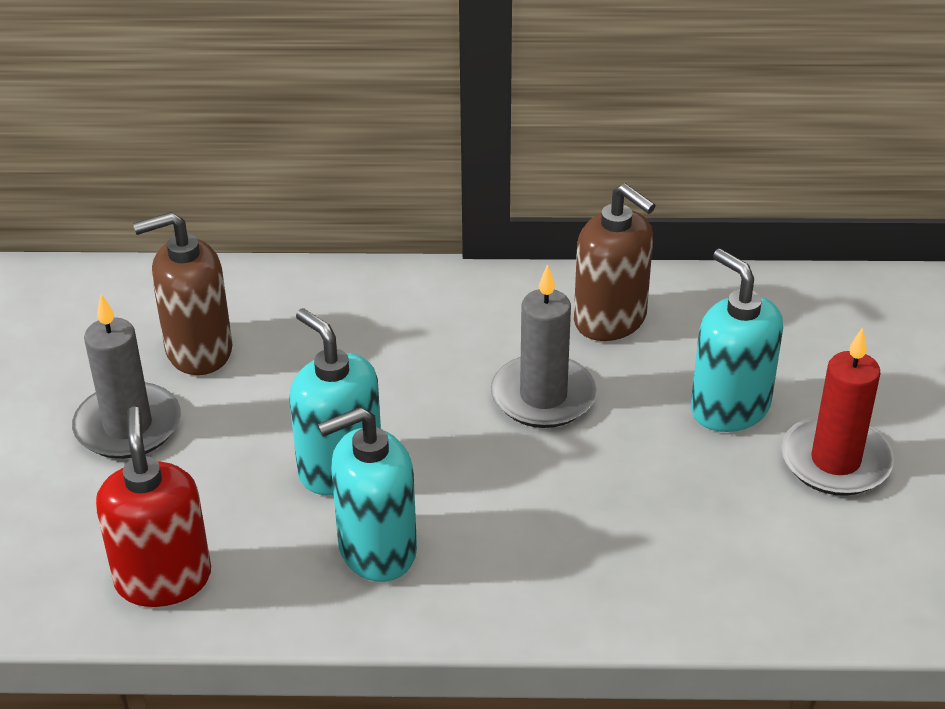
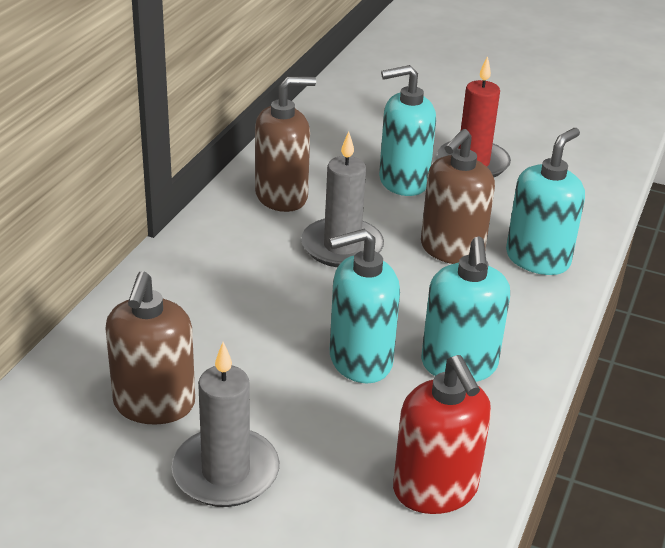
camera: 70 degrees left, 5 degrees down
red soap dispenser [96,407,211,607] -> red soap dispenser turned 120 degrees counterclockwise [393,355,491,514]
none -> brown soap dispenser [421,129,495,264]
none -> turquoise soap dispenser [506,128,585,275]

